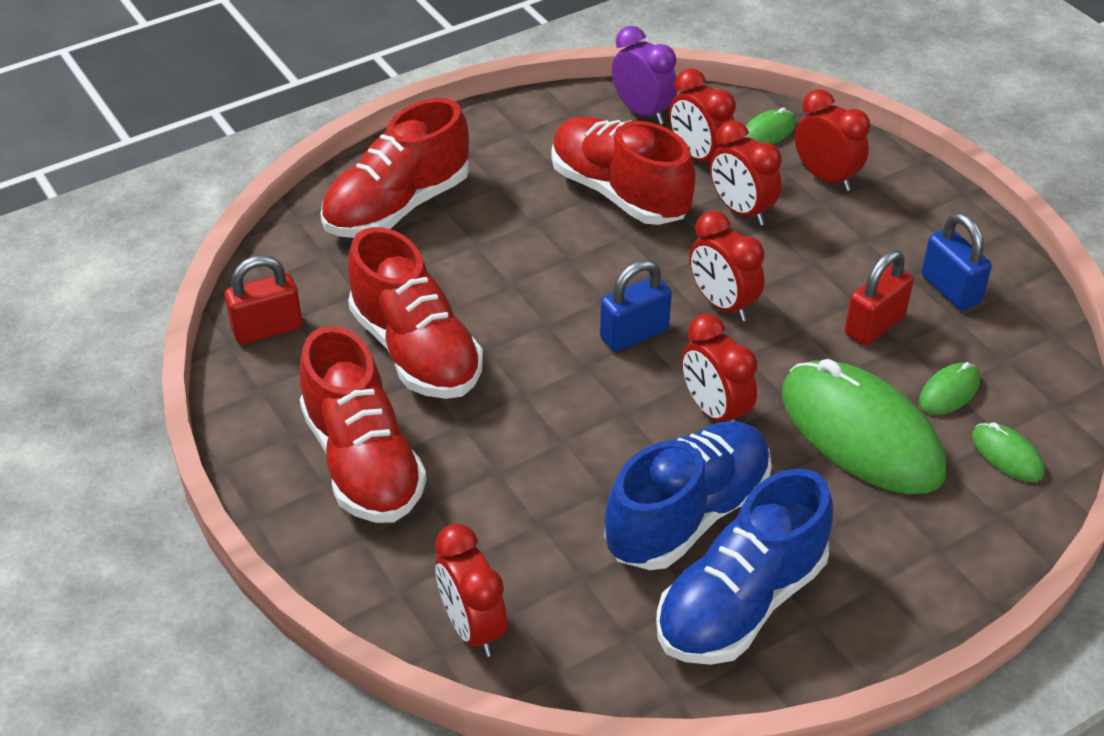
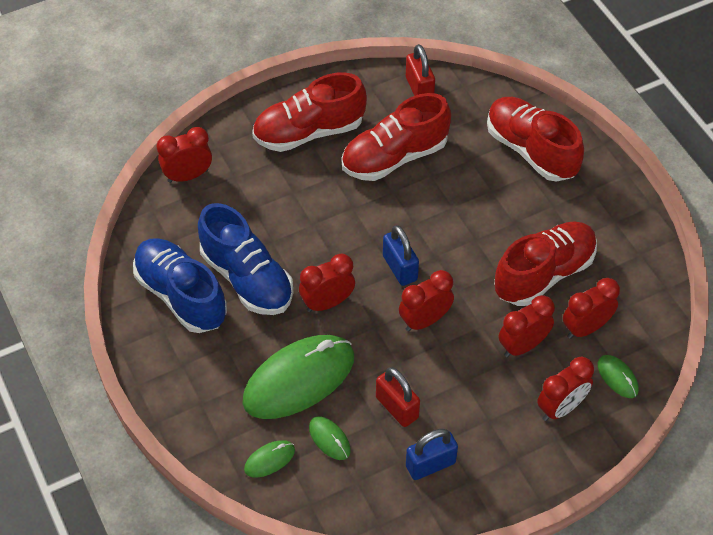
camera: 95 degrees right, 10 degrees up
purple clock [612,26,677,125] -> none

